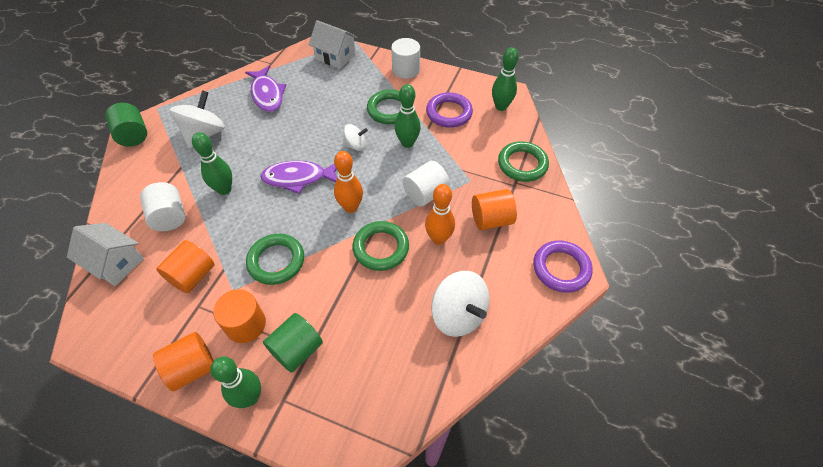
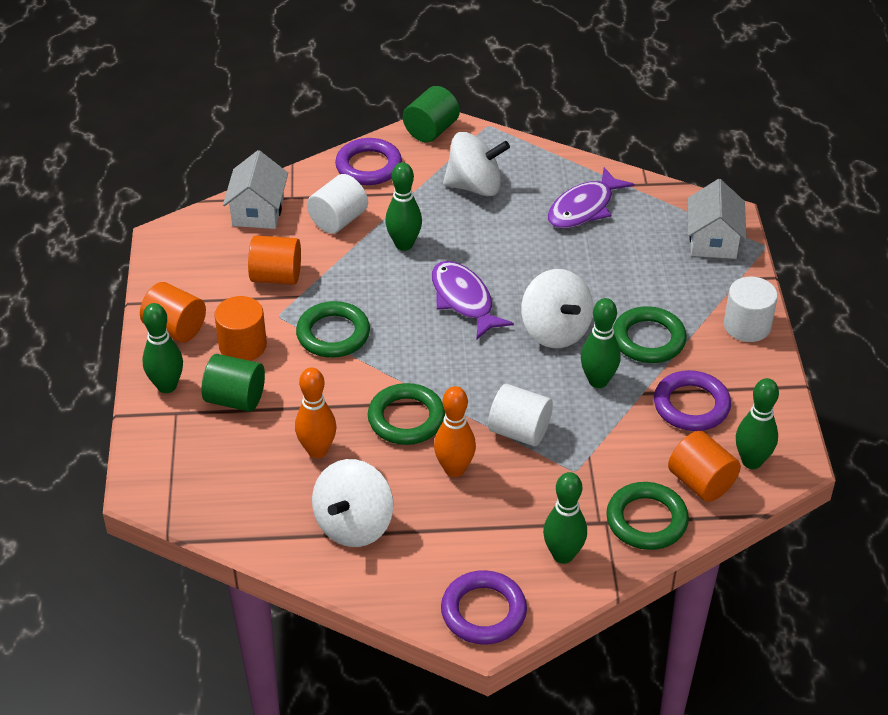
camera: 65 degrees right, 10 degrees down
orange bowling pin [334,151,363,213] -> orange bowling pin moved to [295,367,336,458]
white spinning top [343,124,368,151] -> white spinning top [521,269,593,348], size x1.78
orange cylinder [472,189,517,230] -> orange cylinder moved to [668,431,741,502]
none -> purple ring [335,138,402,185]
none -> green bowling pin [543,472,587,564]

